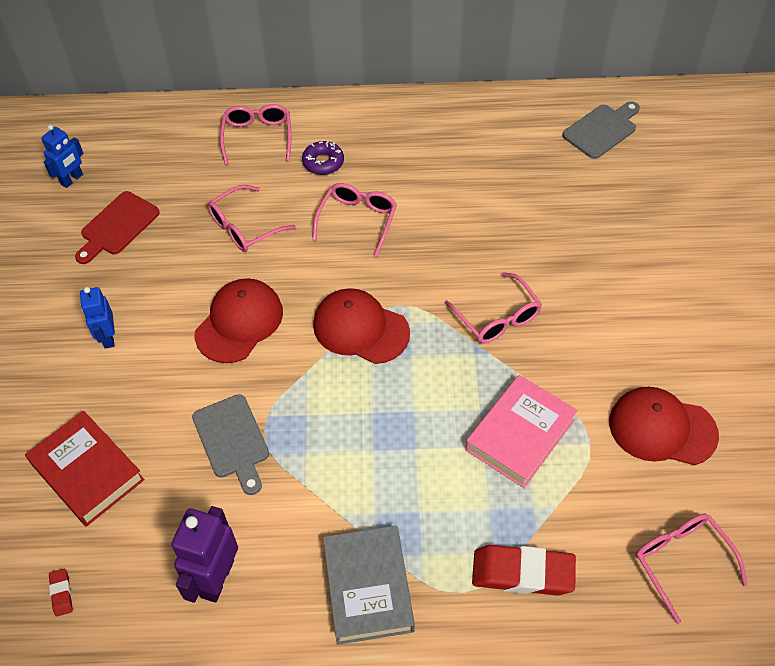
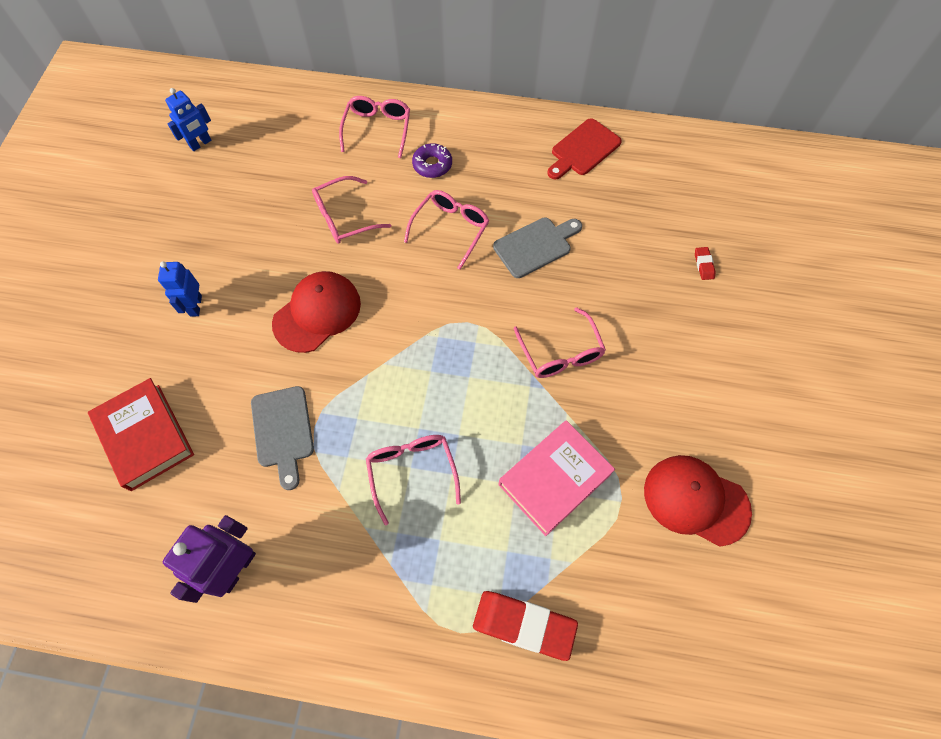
camera: 10 degrees right, 10 degrees up
red eraser [49,569,73,617] -> red eraser moved to [695,247,716,280]
red cutting board [75,191,160,264] -> red cutting board moved to [547,118,622,180]
red cap [313,288,410,364] -> none
grey book [323,525,415,645] -> none
grey cutting board [563,101,640,159] -> grey cutting board moved to [493,217,582,278]
pink glasses [635,514,748,624] -> pink glasses moved to [366,435,461,525]

